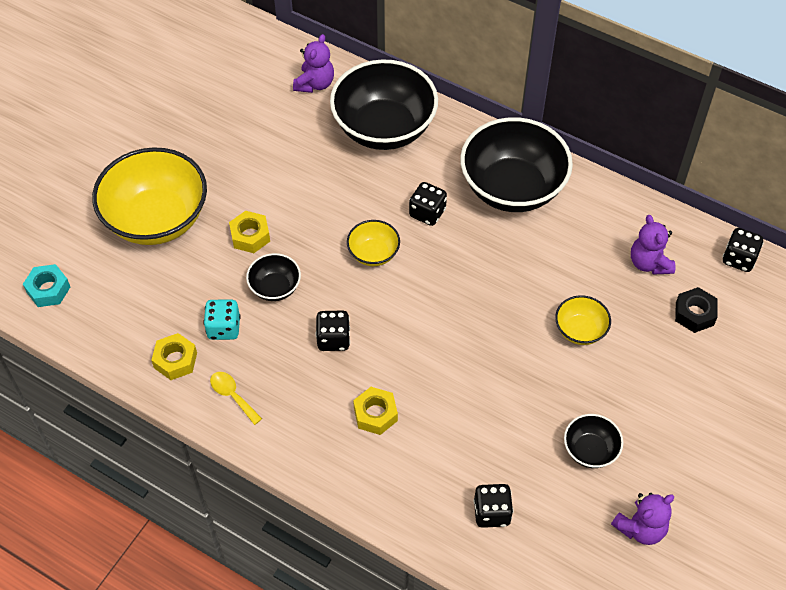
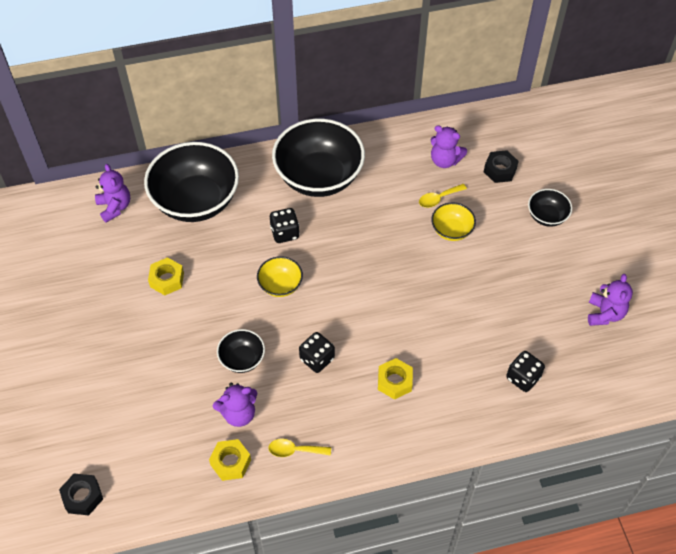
camera: 45 degrees left, 0 degrees up
turquoise nut [23,264,70,307] -> black nut [59,473,103,515]
yellow bowl [92,147,207,245] -> none
turquoise dice [203,300,240,340] -> purple teddy bear [213,383,257,427]
yellow nut [229,211,270,253] -> yellow nut moved to [148,257,184,295]
black bowl [564,414,623,468] -> black bowl moved to [528,189,572,227]
black dice [723,228,764,272] -> none
none -> yellow spoon [419,184,467,208]

